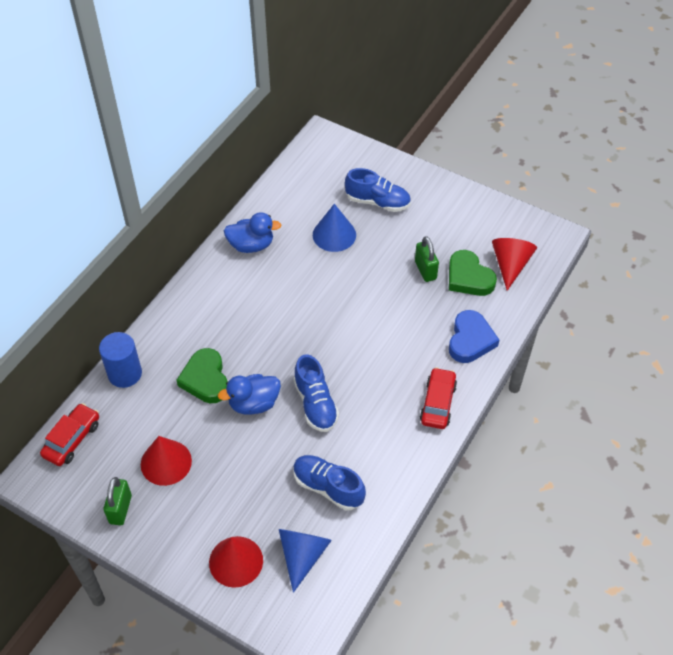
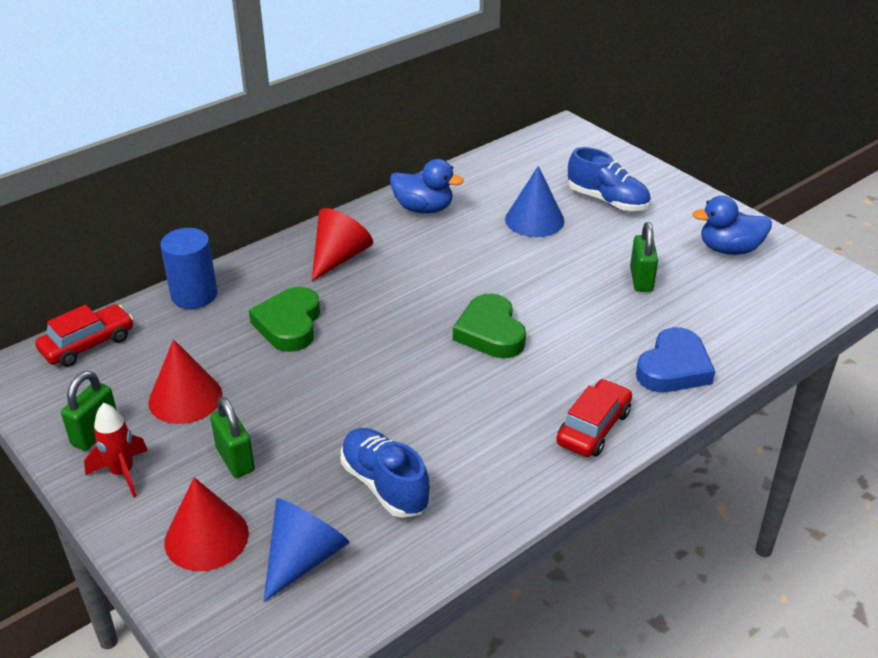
camera: 20 degrees right, 15 degrees down
blue duck [218,374,281,415] -> blue duck moved to [693,196,772,255]
blue shoe [294,354,339,432] -> none
green heart [449,250,497,296] -> green heart moved to [453,293,526,358]
red cone [492,238,537,291] -> red cone moved to [312,208,373,281]
none -> red rocket [84,403,148,497]
none -> green padlock [210,397,255,478]

